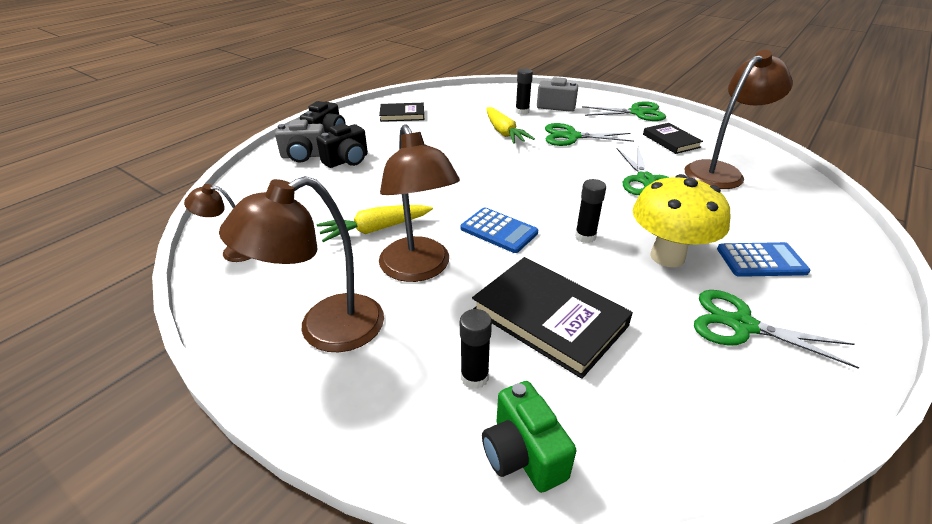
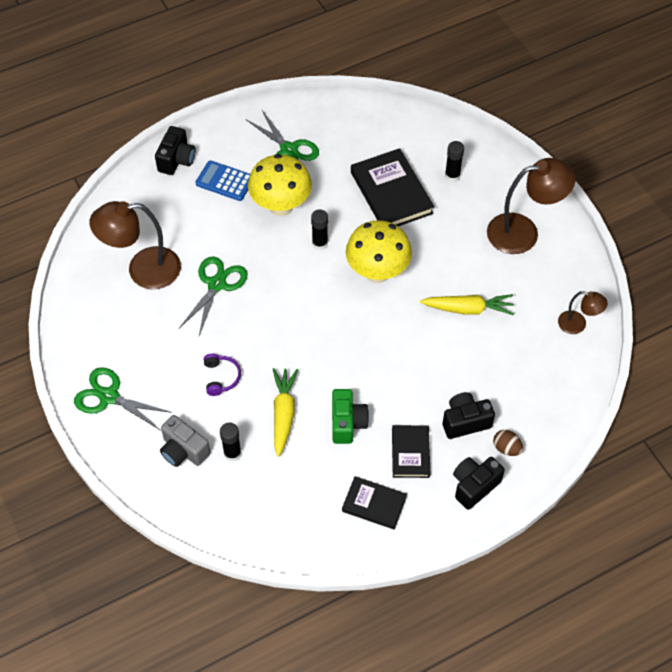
camera: 155 degrees left, 20 degrees up
grey camera [275,119,325,162] -> brown egg [493,430,523,456]
brown lamp [379,124,460,282] -> none
blue calculator [461,207,538,253] -> yellow mushroom [346,220,412,283]
green camera [482,381,576,493] -> green camera moved to [332,389,369,444]
green scissors [545,123,634,146] -> purple headphones [203,353,241,396]
black book [643,123,703,154] -> black book moved to [392,425,430,478]
none -> black camera [155,126,196,175]

